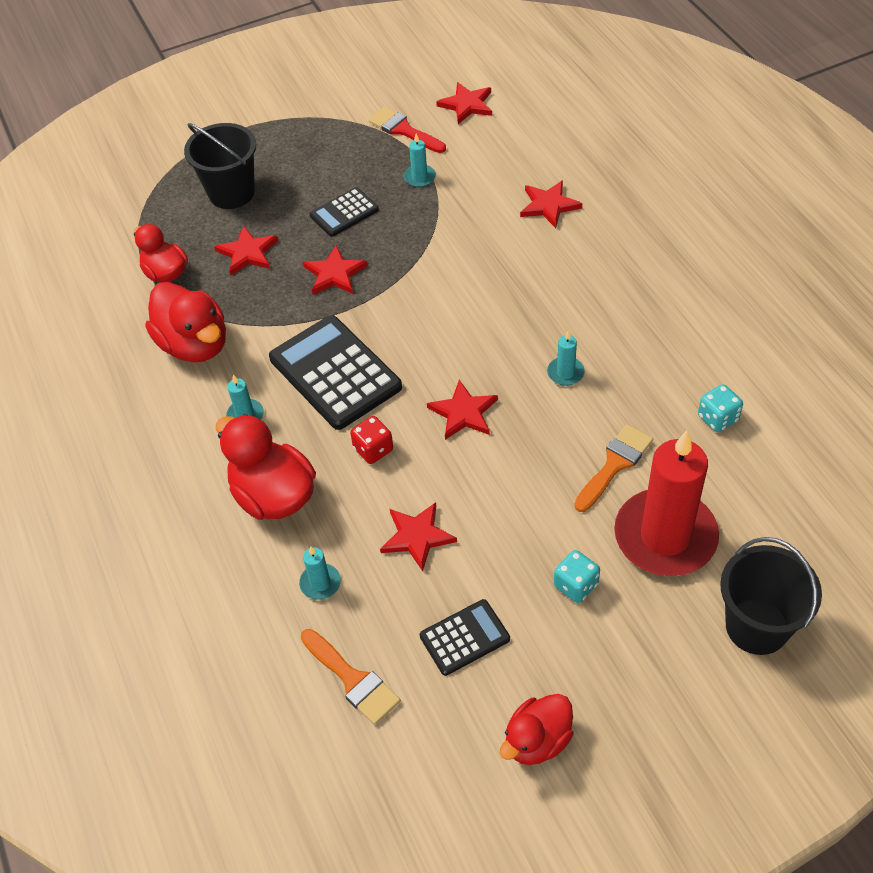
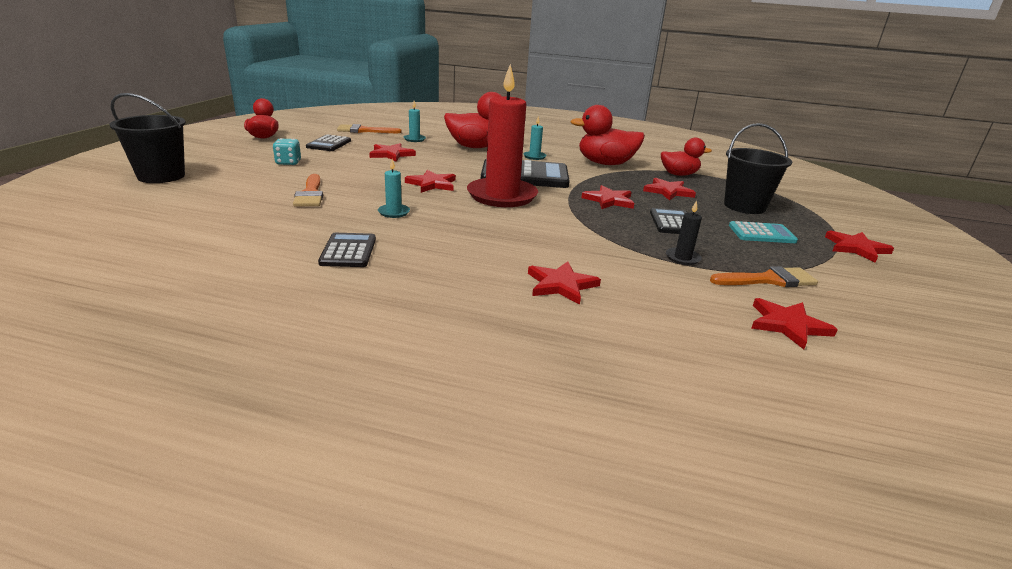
camera: 125 degrees right, 25 degrees down
red dice [350,416,393,464] -> none
red brush [368,107,446,153] -> orange brush [710,266,818,287]
turquoise candle [403,133,436,187] -> black candle [666,201,702,265]
red candle [614,430,719,576] -> red candle moved to [467,64,538,207]
turquoise dice [698,384,743,432] -> none
none -> black calculator [318,233,376,267]
none -> turquoise calculator [729,221,798,243]
none -> red star [825,231,894,263]

